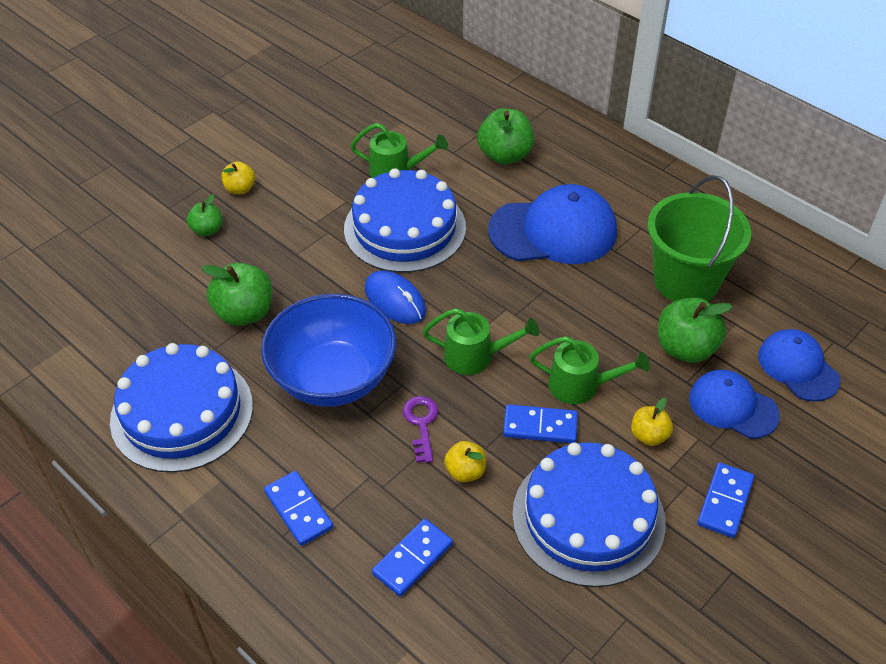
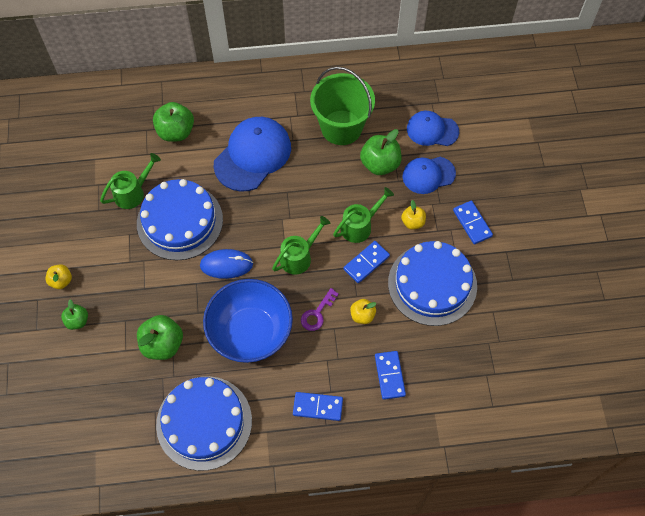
camera: 50 degrees left, 15 degrees up
purple key [403,396,438,463] -> purple key turned 90 degrees counterclockwise [301,288,339,331]

